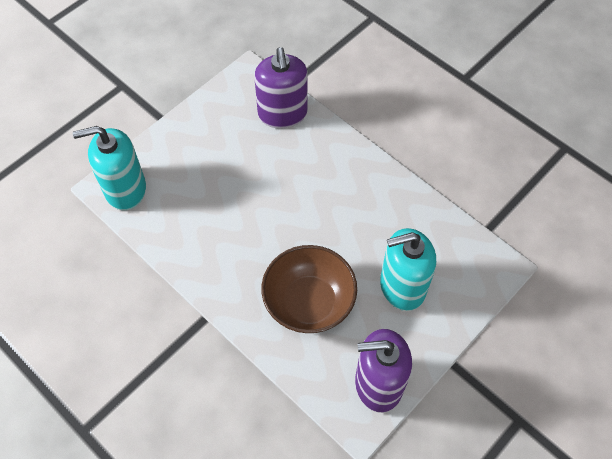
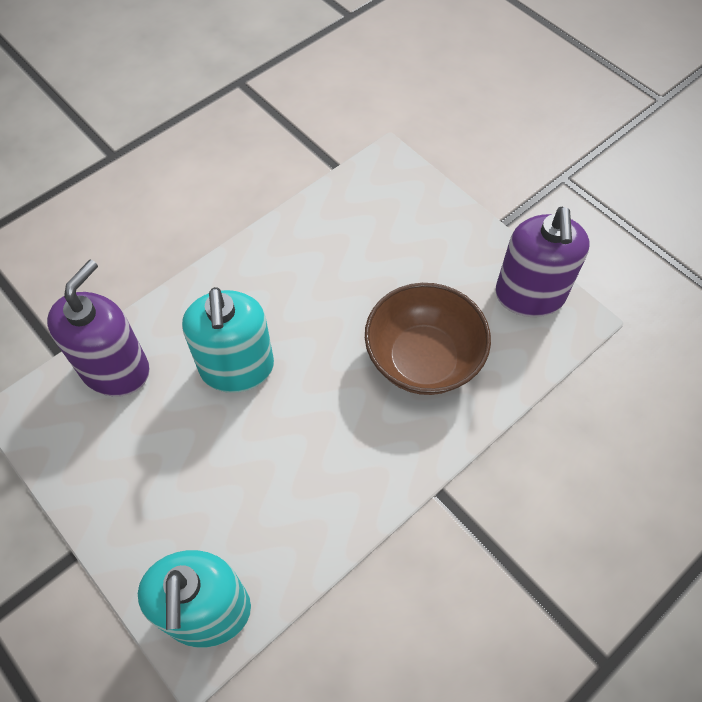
camera: 85 degrees left, 0 degrees up
purple soap dispenser [254,47,308,129] -> purple soap dispenser turned 60 degrees counterclockwise [47,260,150,397]
turquoise soap dispenser [380,228,436,311] -> turquoise soap dispenser moved to [182,287,274,393]

